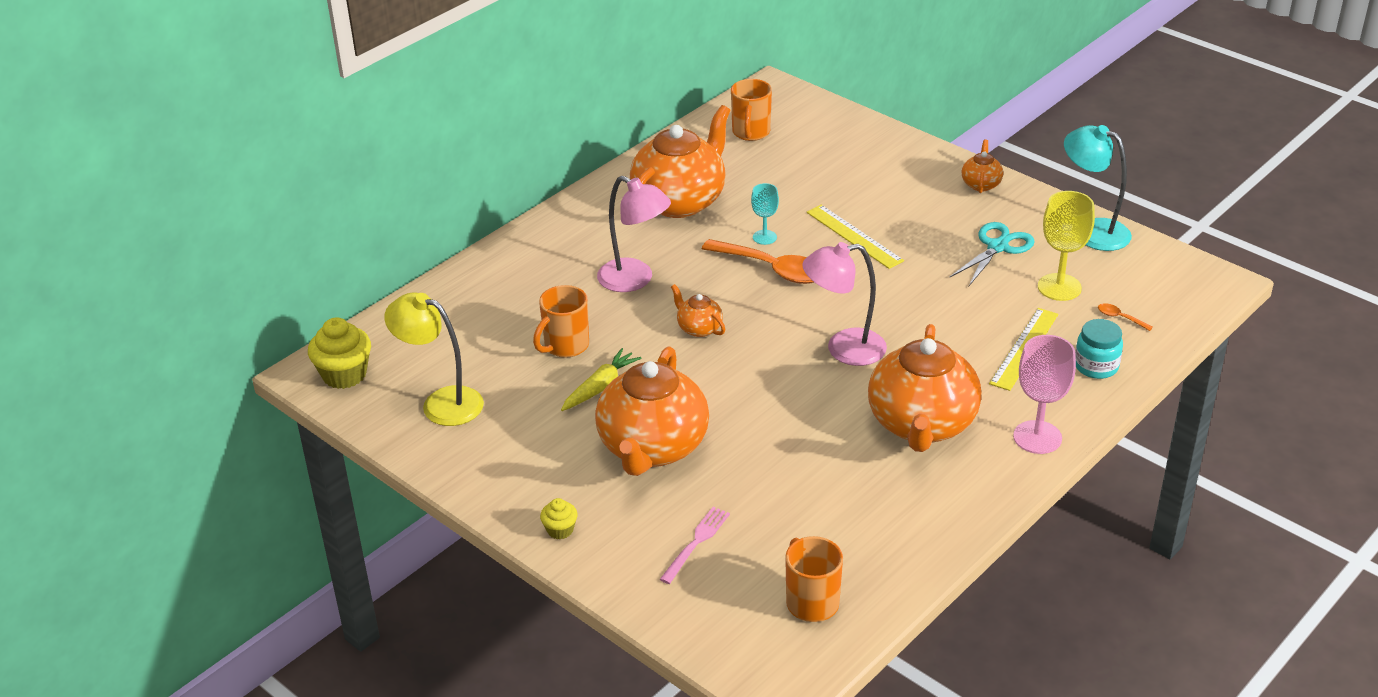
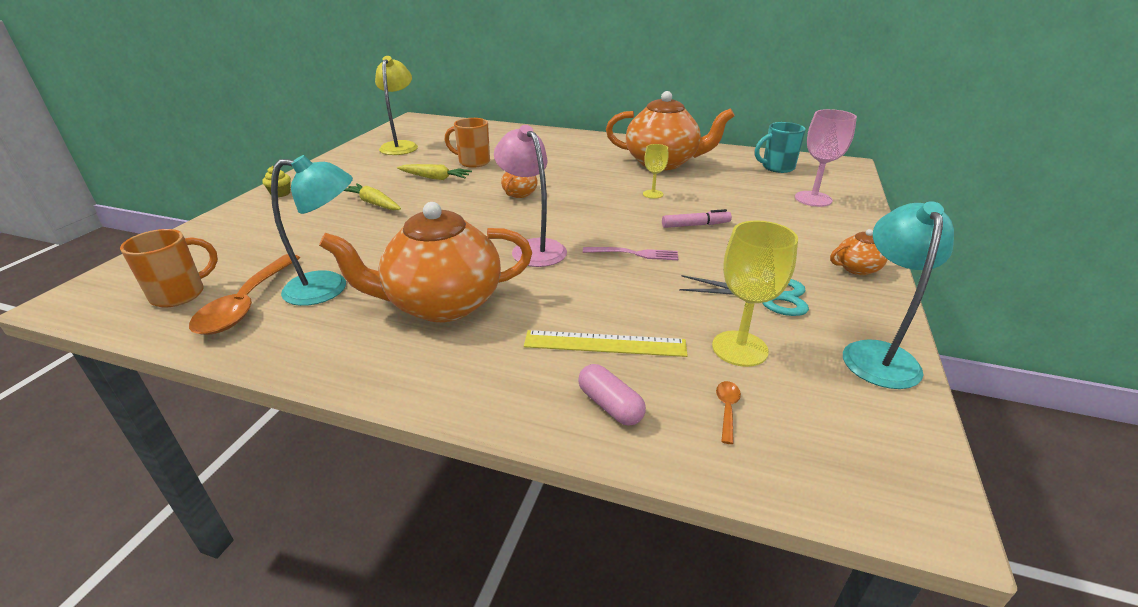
camera: 65 degrees right, 5 degrees down
yellow cupcake [308,318,371,389] -> none
orange teapot [595,346,709,476] -> yellow carrot [344,183,401,210]
pink lamp [597,176,671,292] -> none
pink fork [660,507,730,584] -> pink fork moved to [583,247,678,260]
orange spoon [702,239,814,284] -> orange spoon moved to [189,254,300,335]
orange mug [731,79,772,141] -> turquoise mug [755,122,806,173]
turquoise goblet [751,183,779,245] -> yellow goblet [643,144,669,199]
yellow ruler [806,205,904,269] -> pink marker [662,209,732,228]
pink goblet [1013,335,1076,454] -> pink goblet moved to [795,109,857,207]
turquoise jar [1075,319,1123,379] -> pink capsule [578,364,646,426]
none -> turquoise lamp [271,155,353,306]

